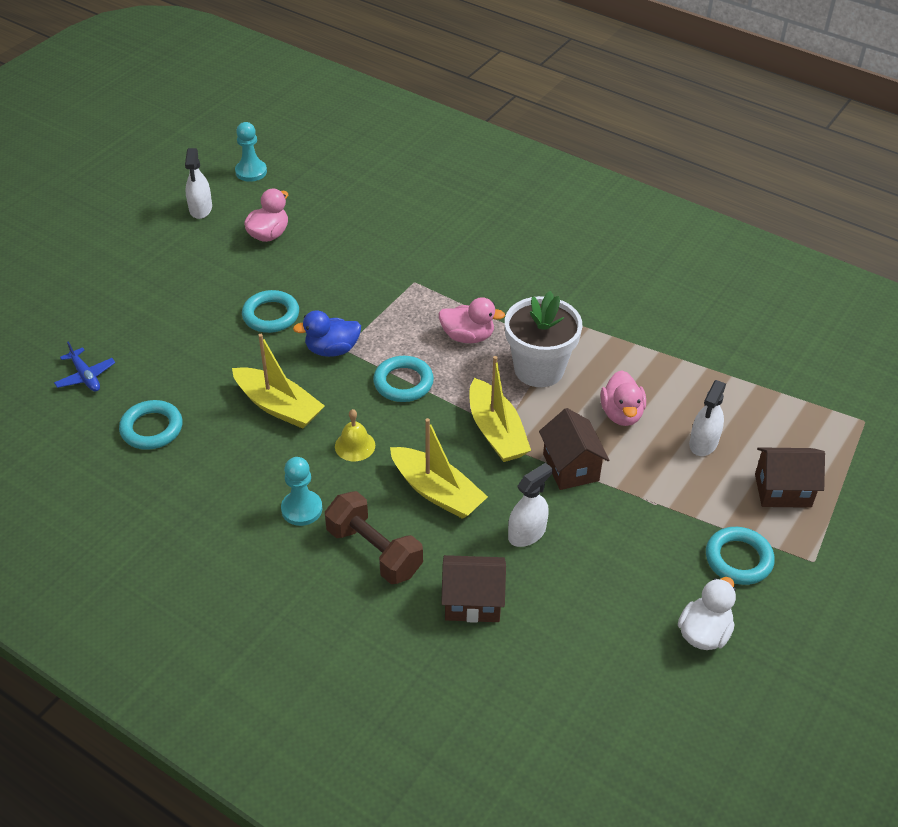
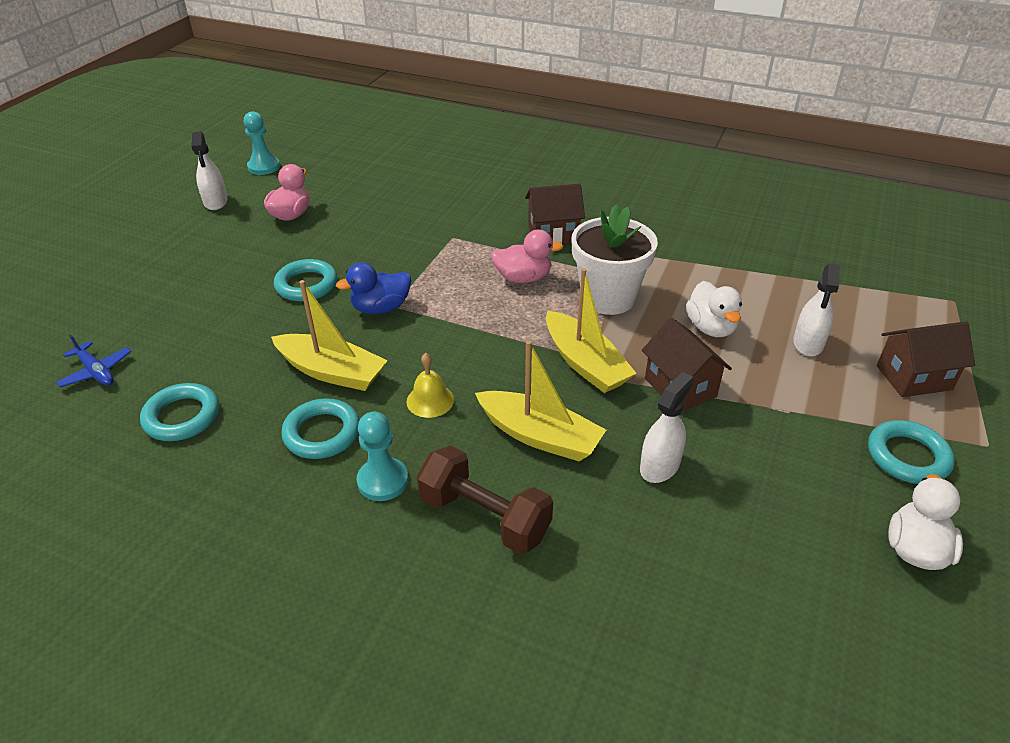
camera: 10 degrees left, 5 degrees down
turquoise ring [373,356,434,402] -> turquoise ring moved to [281,398,359,459]
brown house [441,555,506,623] -> brown house moved to [525,184,585,244]
pink duck [600,370,646,426] -> white duck [686,281,742,337]

